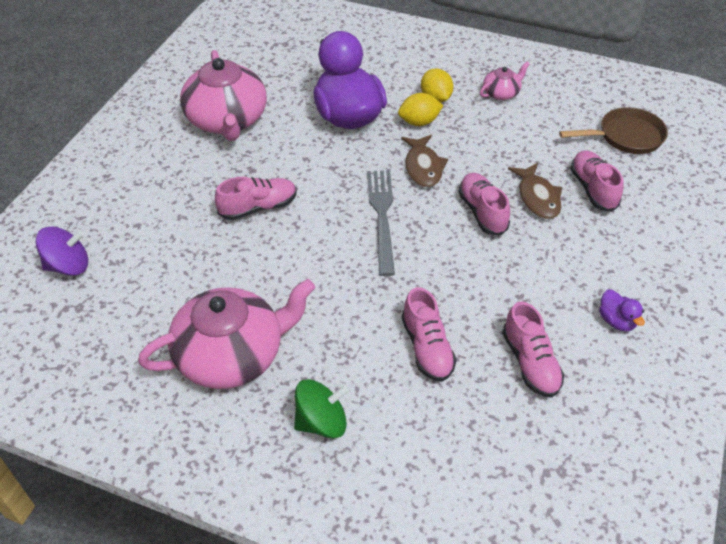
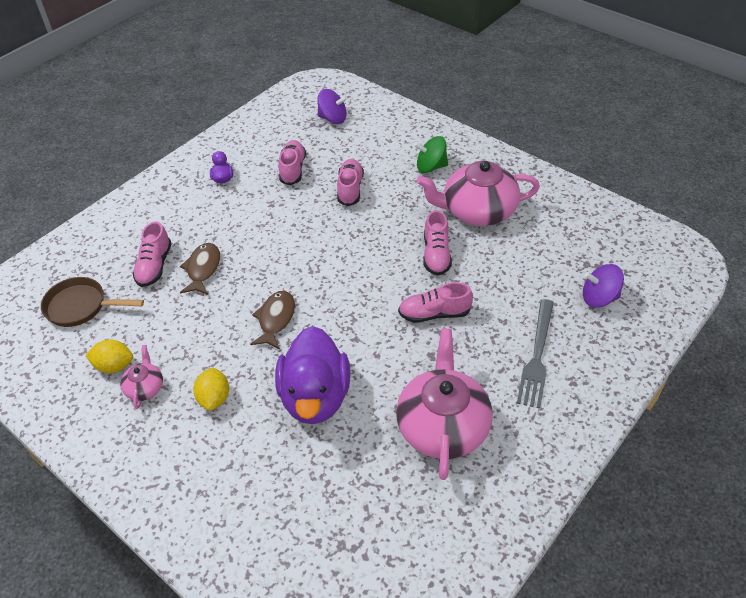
camera: 160 degrees left, 0 degrees up
grey fork [367,170,395,276] -> grey fork moved to [517,299,554,409]
yellow lemon [398,93,443,126] -> yellow lemon moved to [85,339,133,373]
pink shoe [458,173,510,236] -> pink shoe moved to [423,210,452,276]
pink teapot [480,61,530,100] -> pink teapot turned 105 degrees clockwise [120,345,163,409]
none -> purple spinning top [318,89,348,124]

